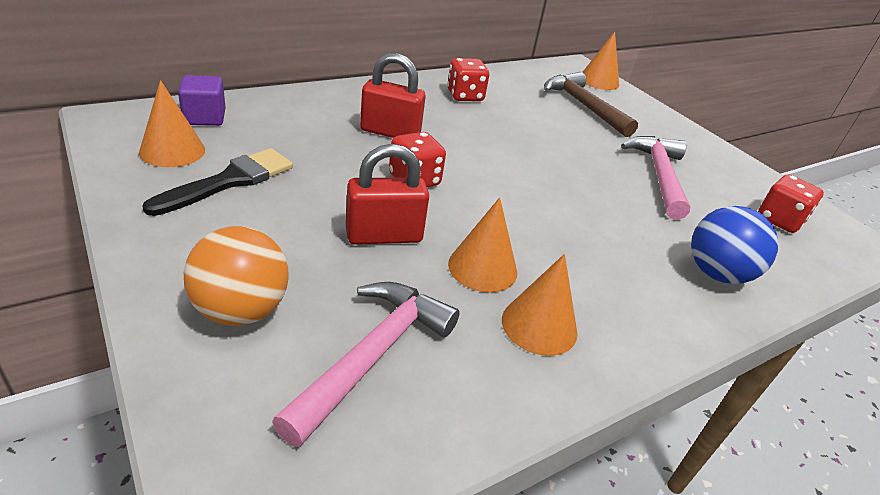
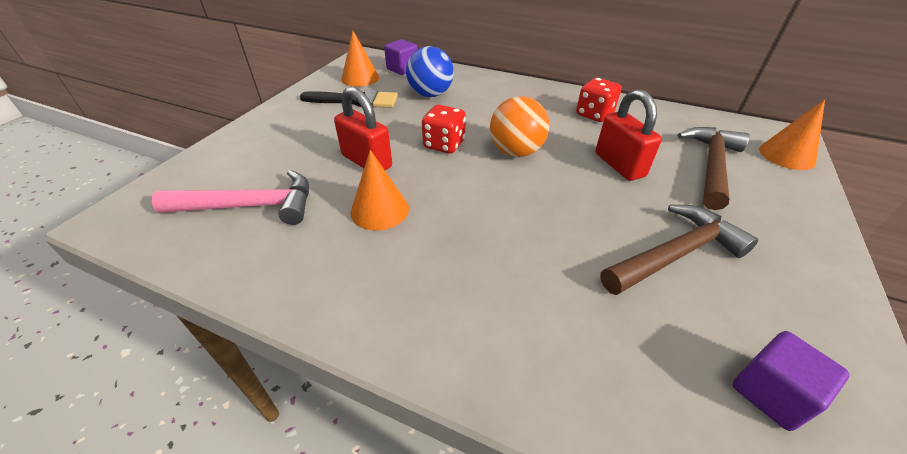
camera: 60 degrees right, 5 degrees up
orange ball [184,226,289,326] -> orange ball moved to [490,96,549,157]
red padlock [360,53,426,138] -> red padlock moved to [595,89,662,181]
orange cone [502,254,578,356] -> none
pink hammer [621,136,690,220] -> brown hammer [600,205,758,295]
blue ball [691,206,778,284] -> blue ball moved to [406,46,454,97]
red dice [758,174,824,233] -> purple cube [733,331,850,431]

